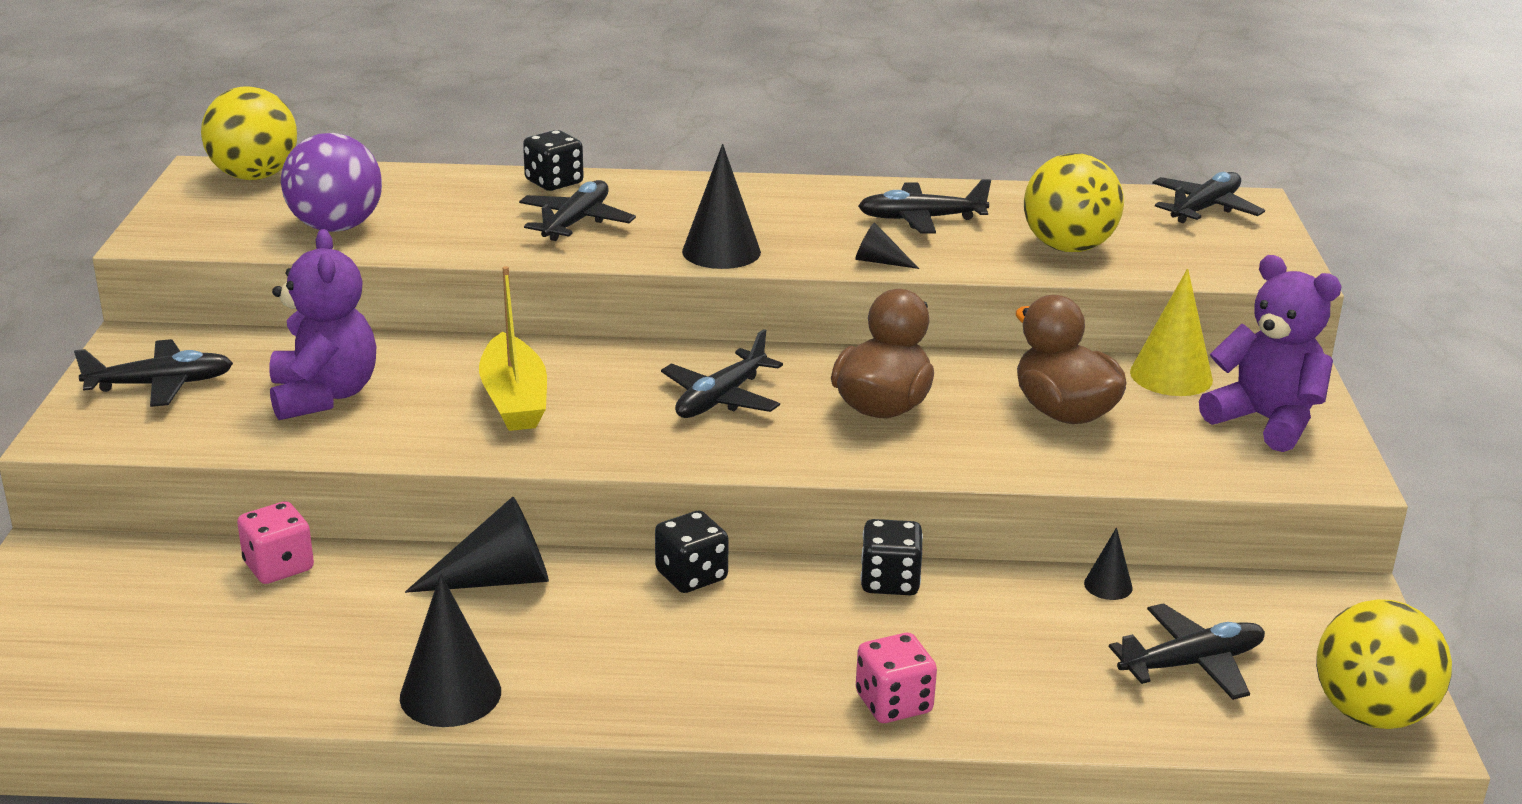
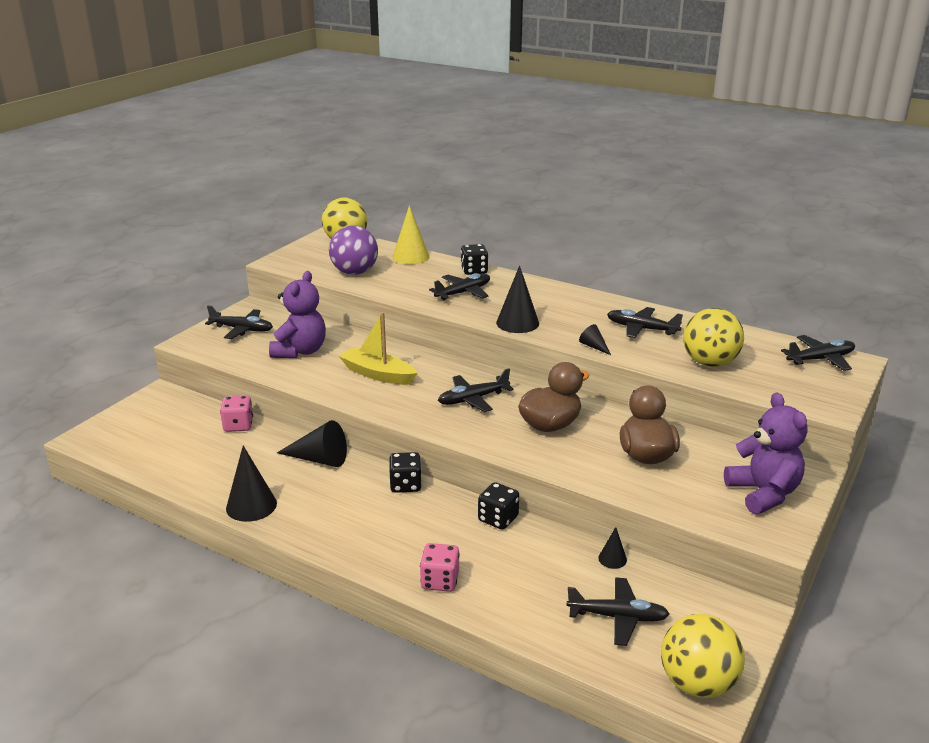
camera: 30 degrees right, 0 degrees up
yellow boat [479,266,547,431] -> yellow boat turned 105 degrees clockwise [339,312,417,385]
yellow cone [1130,268,1213,396] -> yellow cone moved to [392,205,429,264]

